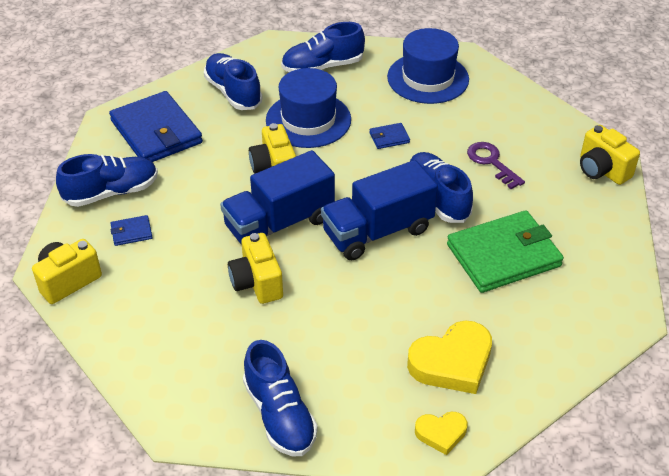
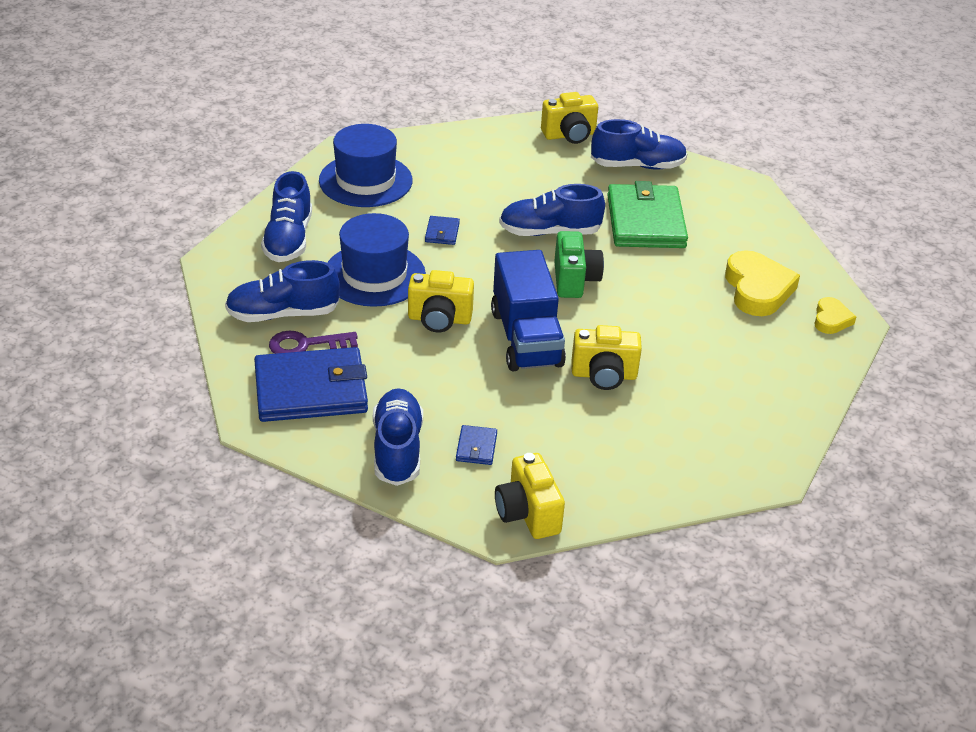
camera: 70 degrees left, 5 degrees down
blue shoe [243,340,318,456] -> blue shoe moved to [591,119,687,170]
blue truck [321,160,438,260] -> green camera [554,231,604,298]
purple key [467,142,525,189] -> purple key moved to [269,330,358,354]

